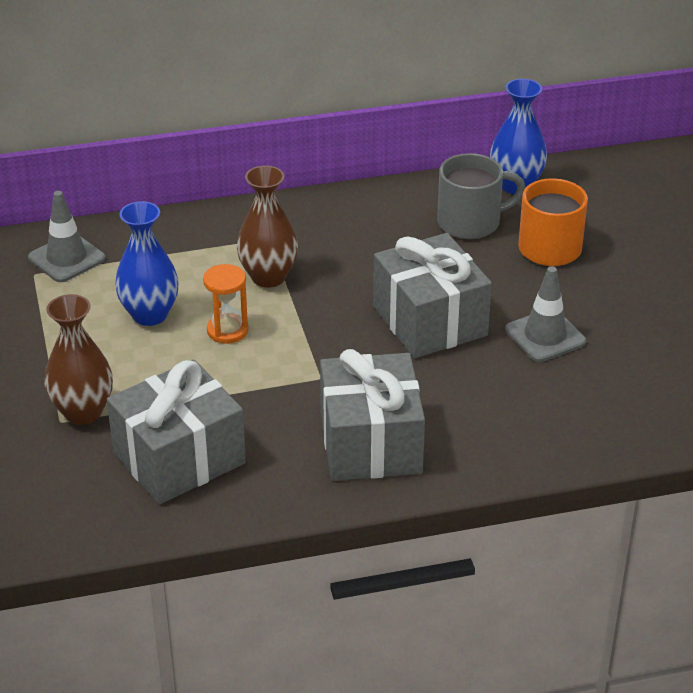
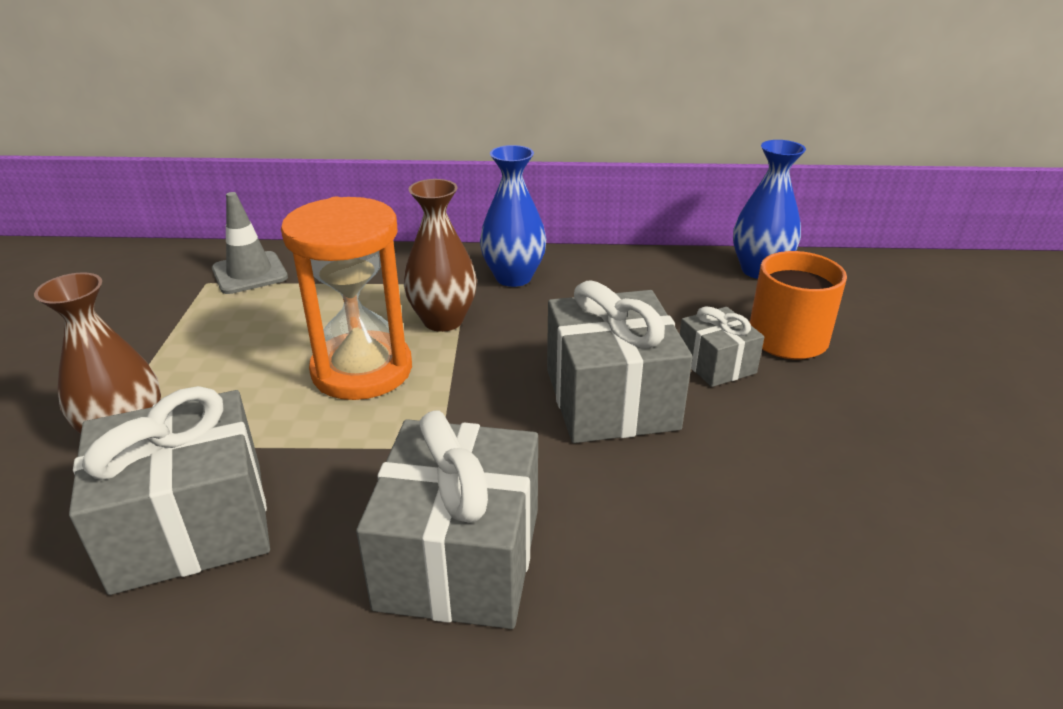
camera: 15 degrees right, 5 degrees down
blue vase [115,201,179,326] -> blue vase moved to [480,145,546,287]
orange hourglass [203,264,249,344] -> orange hourglass [281,197,412,400], size x1.96
grey mug [437,153,525,239] -> none
grey traffic cone [505,266,586,362] -> none
none -> grey gift [680,306,764,387]

